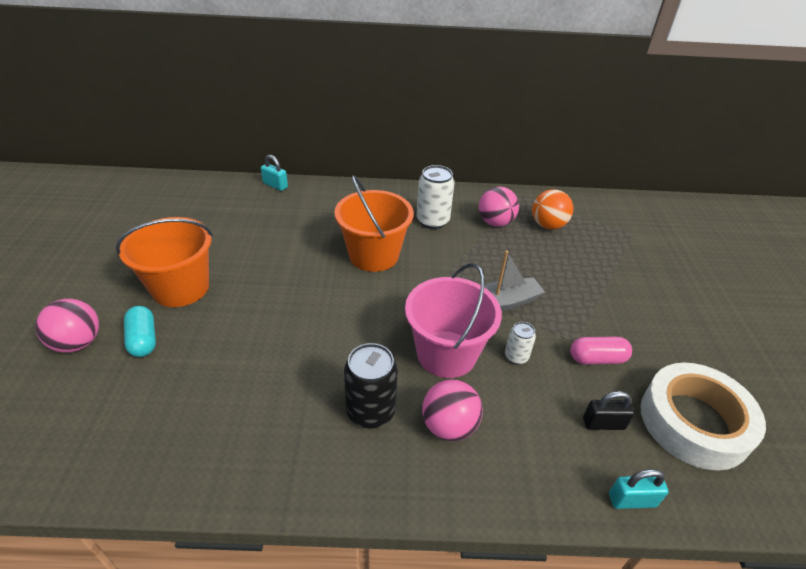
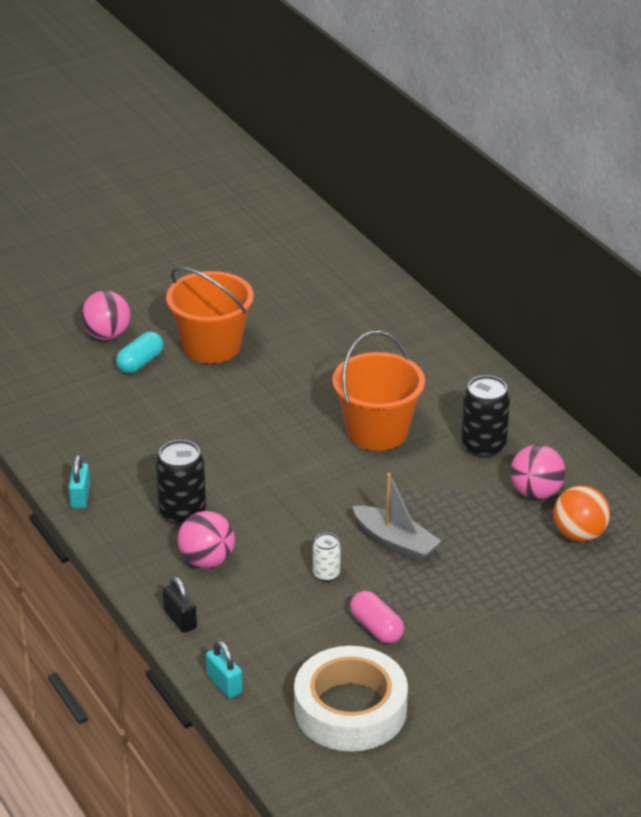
camera: 60 degrees right, 5 degrees down
turquoise padlock [261,155,288,191] -> turquoise padlock moved to [69,455,90,508]
pink bucket [405,263,502,378] -> none
white can [417,165,455,229] -> black can [461,375,510,458]
black padlock [583,391,635,430] -> black padlock moved to [163,577,197,633]

